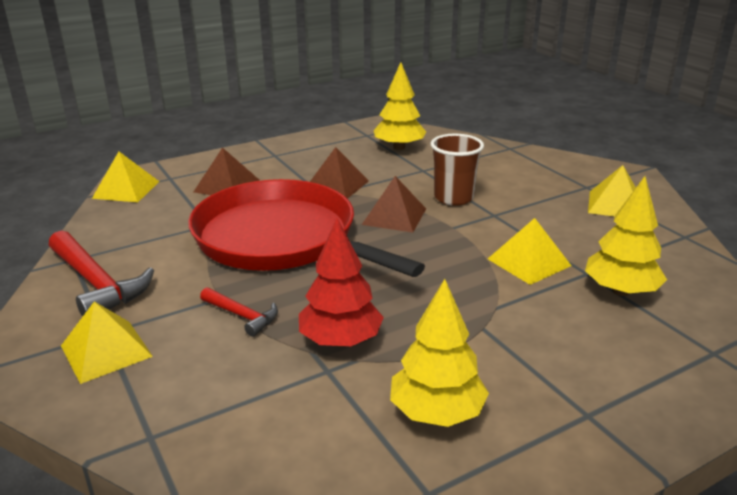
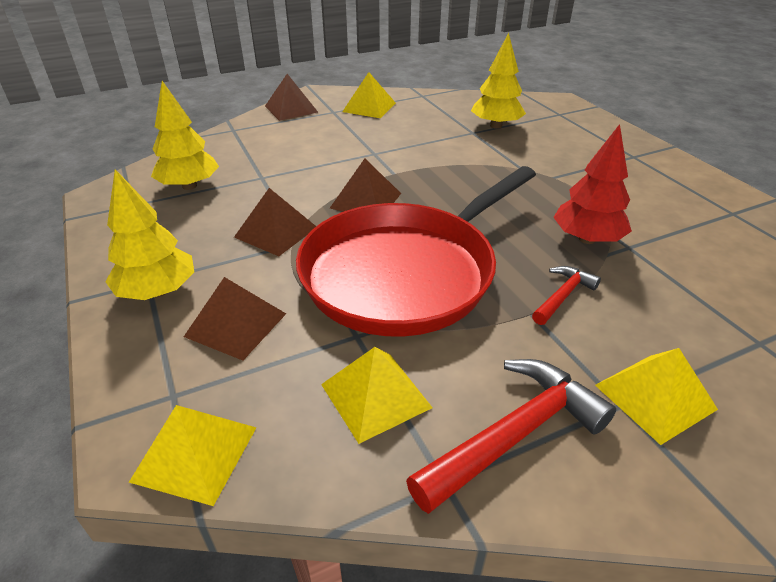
camera: 85 degrees left, 10 degrees up
yellow tree [390,279,489,427] -> yellow tree moved to [105,169,194,300]
brown cup [431,134,484,206] -> none
yellow pyramid [488,218,571,285] -> yellow pyramid moved to [321,347,433,444]
none -> brown pyramid [265,74,318,121]

